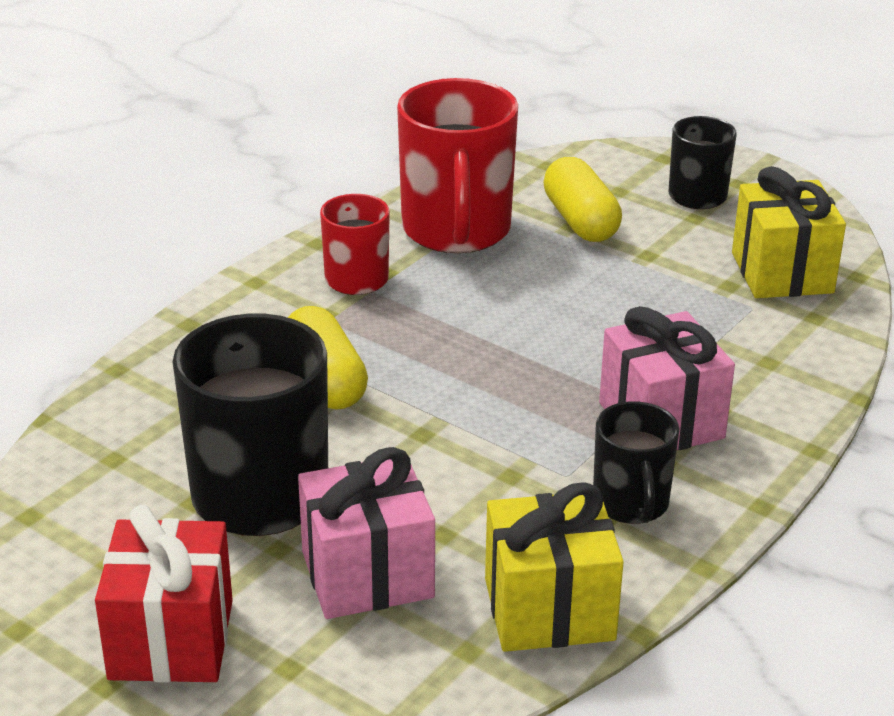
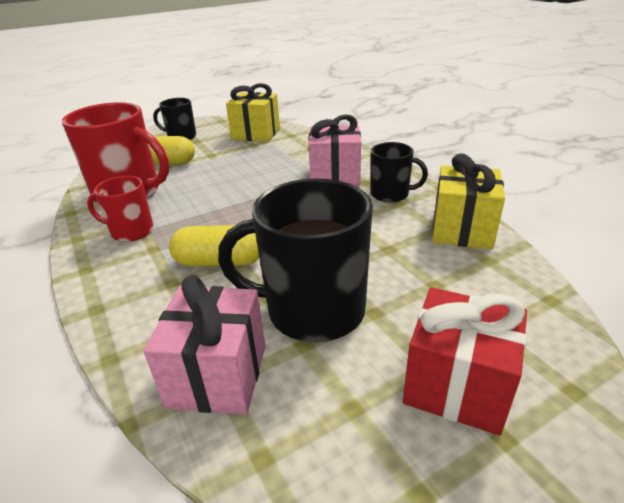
camera: 65 degrees left, 0 degrees up
pink gift [298,447,435,619] -> pink gift moved to [143,275,265,415]

